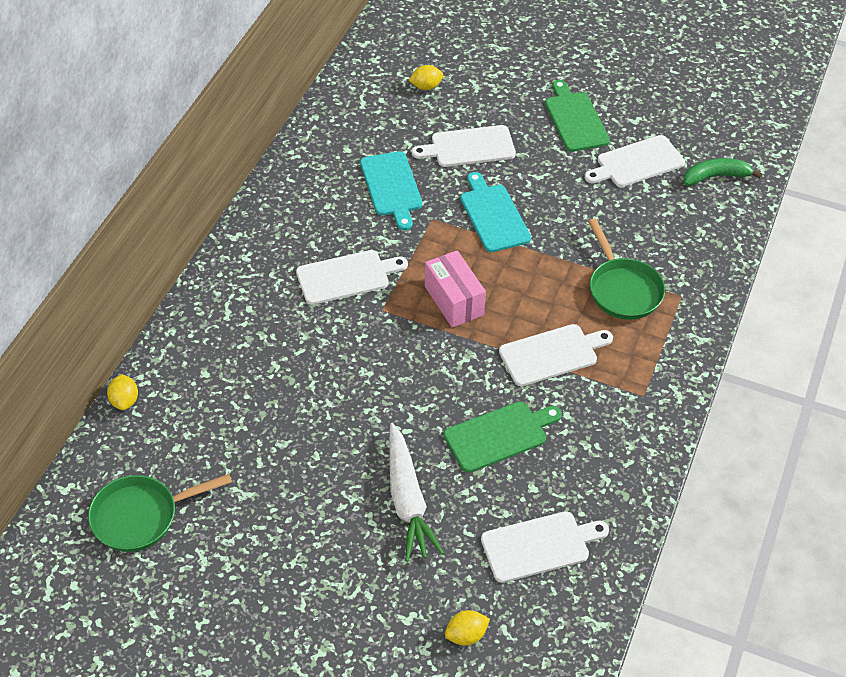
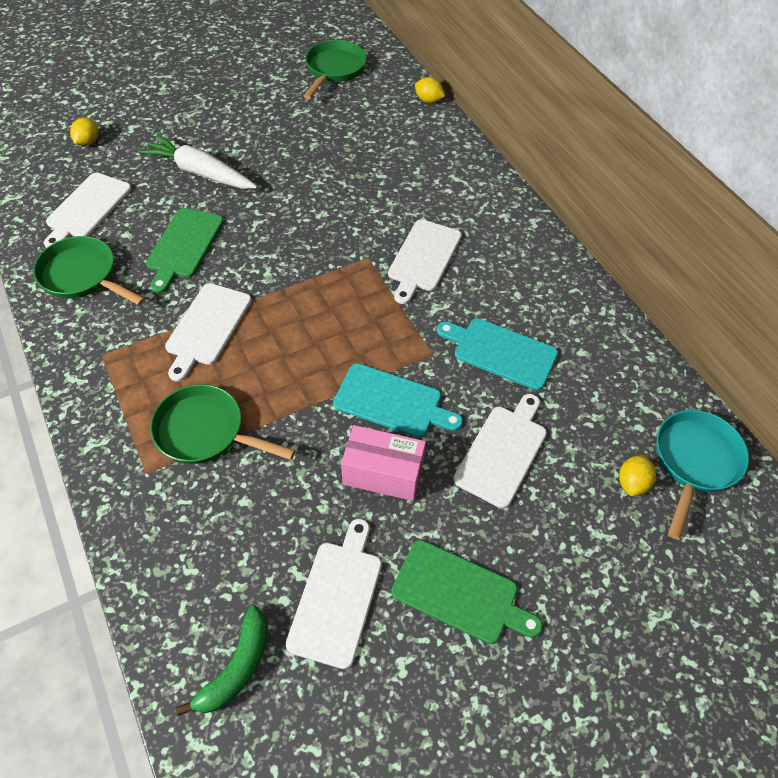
camera: 130 degrees right, 5 degrees up
pink box [425,250,486,328] -> pink box moved to [341,425,426,501]
none -> green pan [33,236,145,305]
none -> turquoise pan [656,410,749,540]

